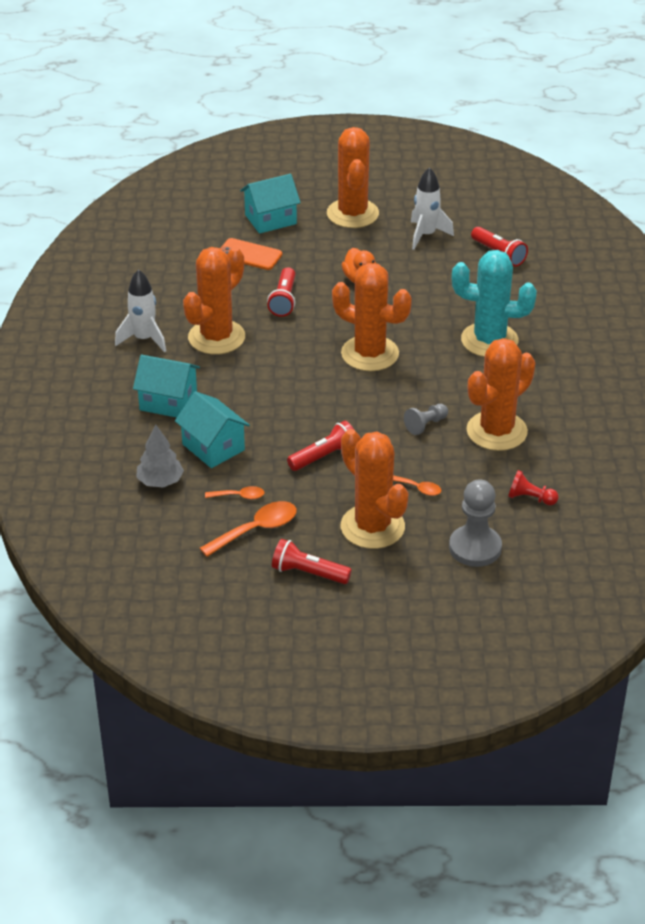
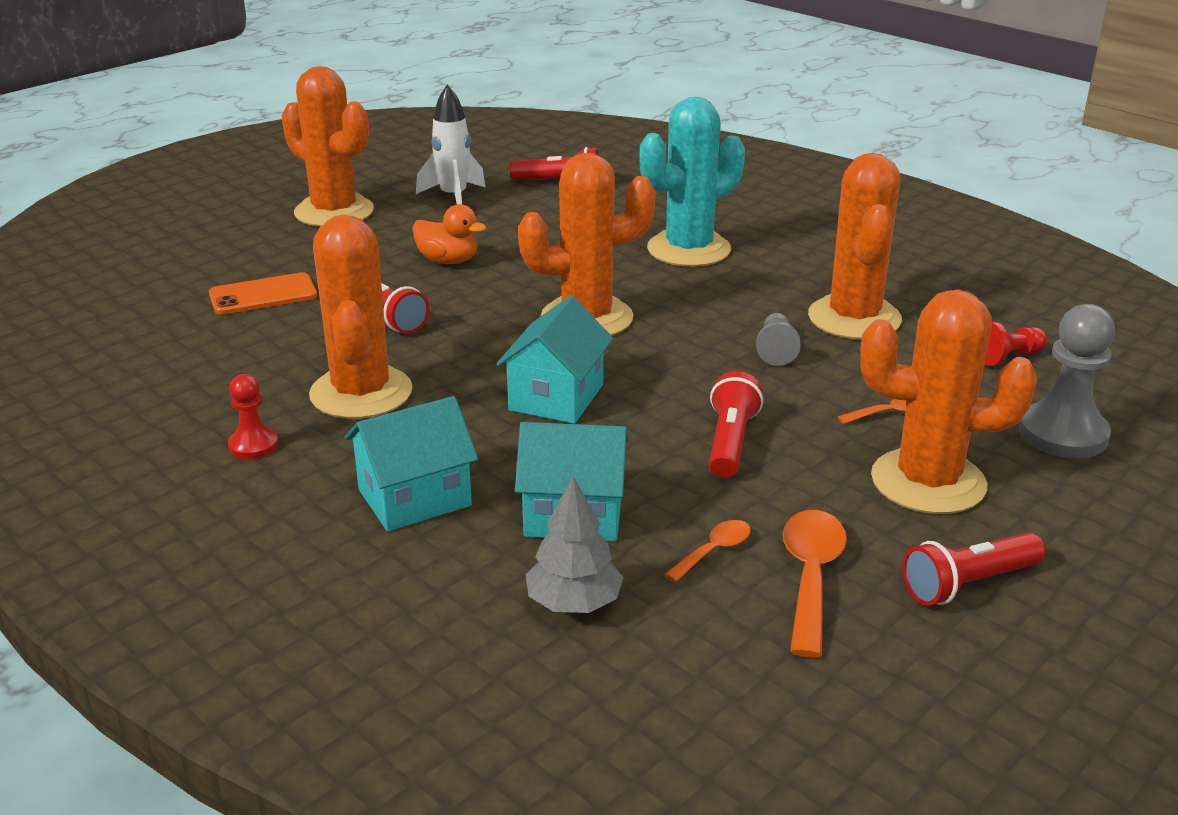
camera: 45 degrees left, 10 degrees down
white rocket [115,269,166,353] -> red pawn [228,374,278,459]
turquoise house [240,174,301,234] -> turquoise house moved to [496,296,613,424]

